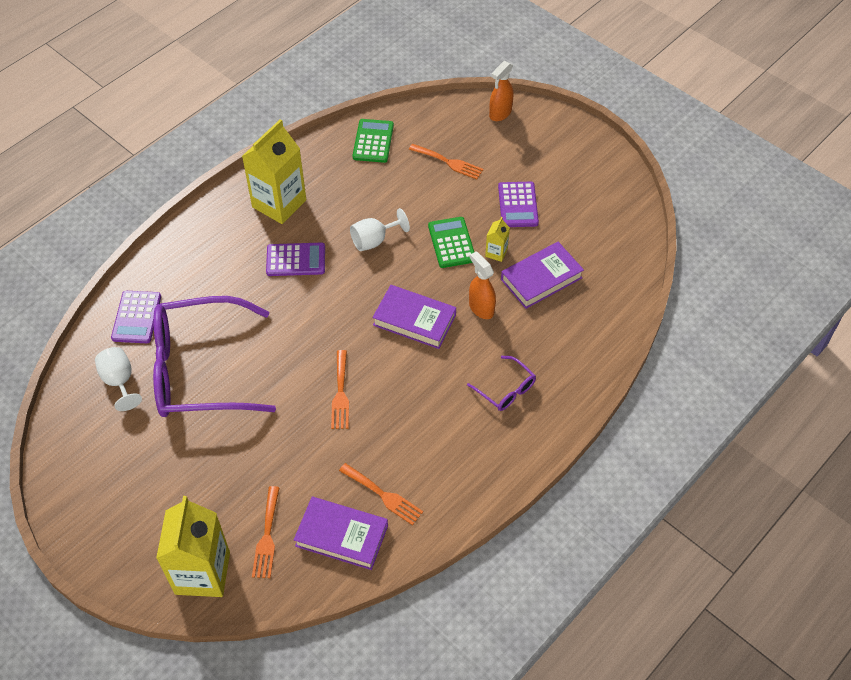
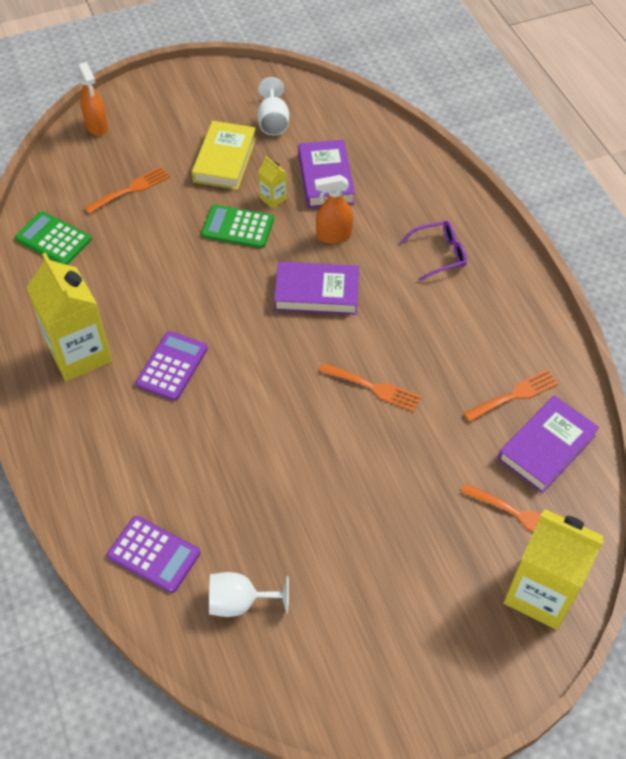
camera: 65 degrees left, 0 degrees up
purple glasses [153,296,276,417] -> none
white goblet [350,208,410,251] -> white goblet moved to [257,77,289,135]
purple book [372,285,456,349] -> purple book turned 45 degrees clockwise [274,262,359,315]
purple calculator [498,182,539,227] -> yellow book [192,121,256,190]

